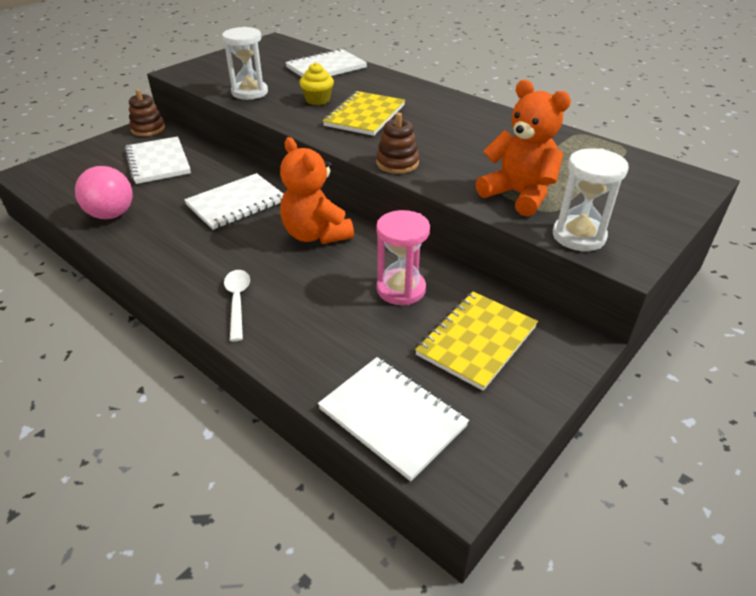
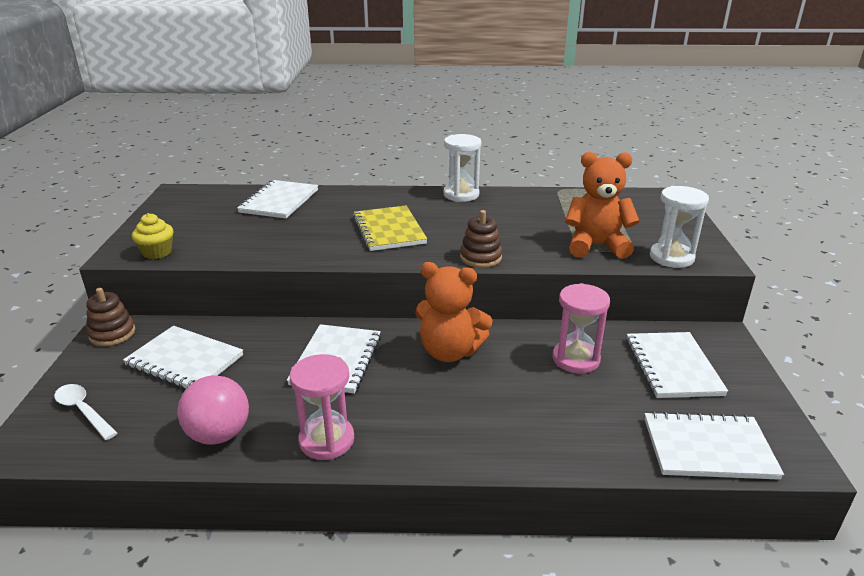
camera: 40 degrees left, 10 degrees down
white hourglass [222,27,268,100] -> white hourglass moved to [444,134,481,202]
white spoon [224,270,250,341] -> white spoon moved to [54,384,117,440]
yellow cupcake [299,62,334,105] -> yellow cupcake moved to [132,213,174,259]
yellow notebook [415,292,538,391] -> white notebook [626,332,728,398]
none -> pink hourglass [290,354,354,460]

